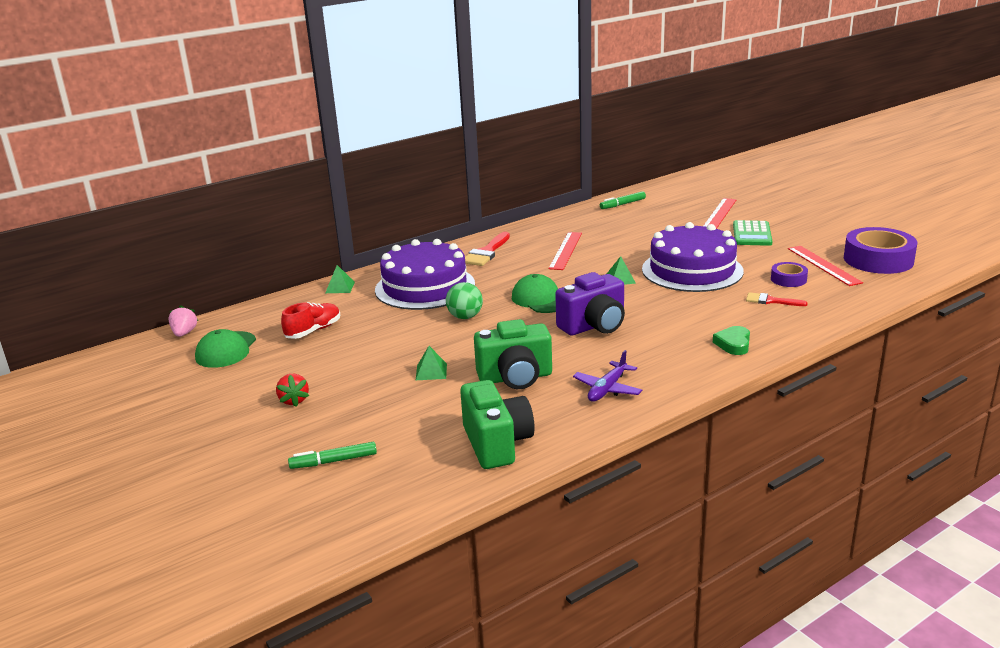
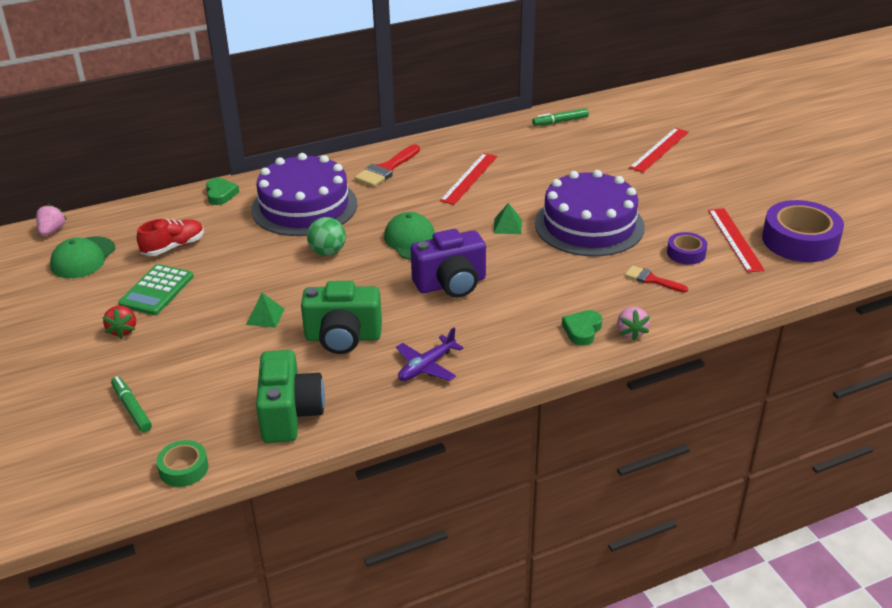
camera: 10 degrees right, 10 degrees up
green marker [288,442,377,469] -> green marker turned 60 degrees clockwise [111,376,152,432]
green pyramid [325,265,355,293] -> green heart [206,178,239,205]
green calculator [733,220,773,246] -> green calculator moved to [118,264,193,315]
none -> green tape [156,440,208,487]
none -> pink strawberry [617,307,650,341]

